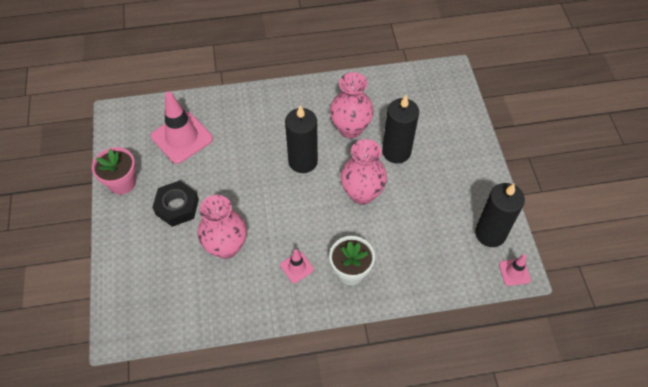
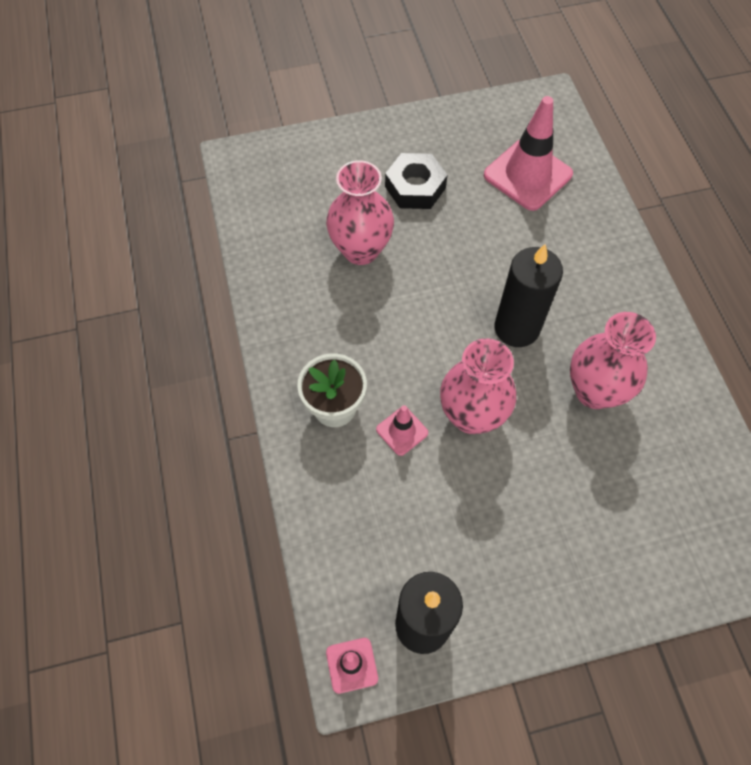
camera: 85 degrees right, 5 degrees up
pink flower pot [92,147,136,194] -> none
pink traffic cone [280,249,314,283] -> pink traffic cone moved to [376,405,428,456]
black candle [382,95,419,163] -> none

